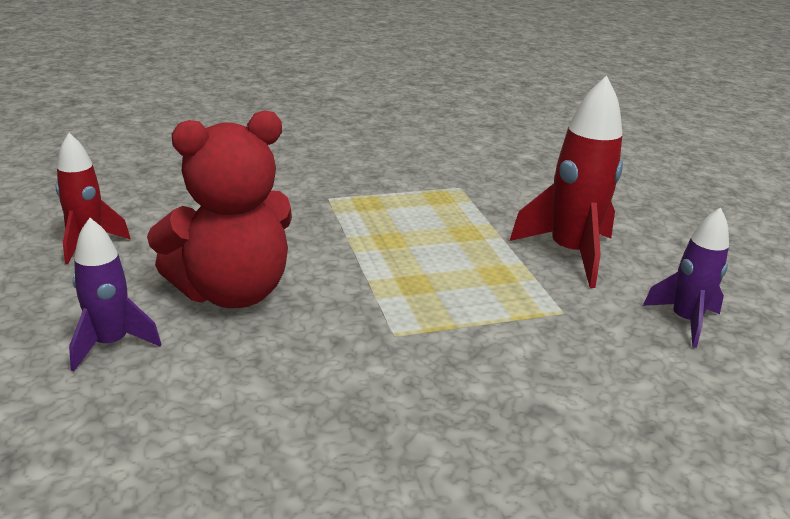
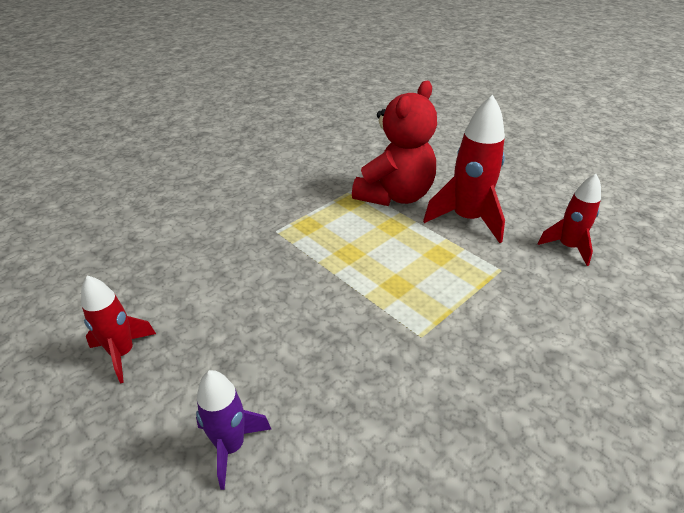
camera: 25 degrees left, 10 degrees up
red teddy bear [147,110,292,308] -> red teddy bear moved to [352,80,437,206]
purple rocket [643,207,729,348] -> red rocket [537,174,601,266]

